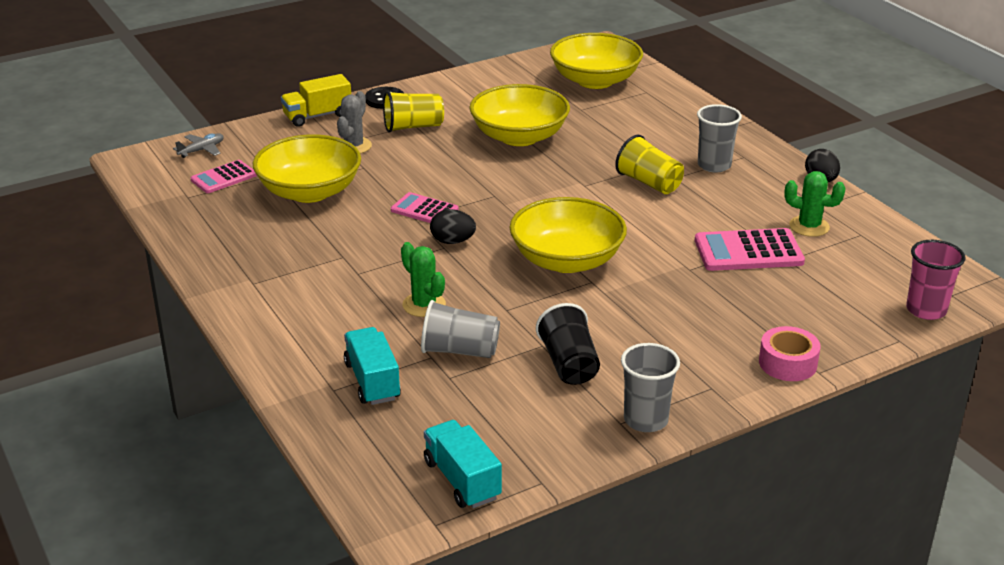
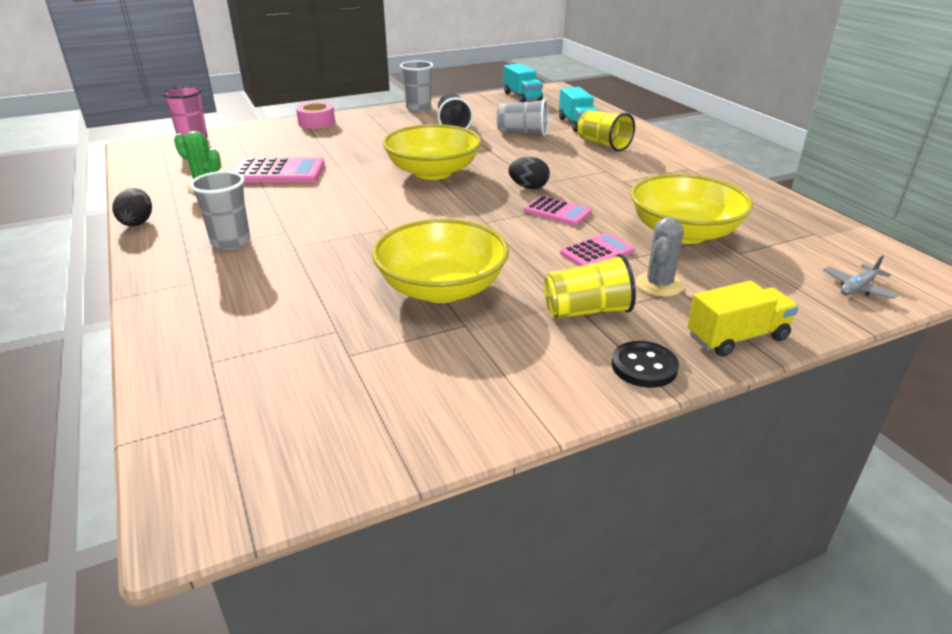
camera: 175 degrees left, 0 degrees up
pink calculator [191,160,257,193] -> pink calculator moved to [560,233,635,266]
green cactus [401,242,446,317] -> none
yellow bowl [550,33,643,89] -> none
yellow cup [615,135,684,194] -> yellow cup moved to [577,110,635,152]

